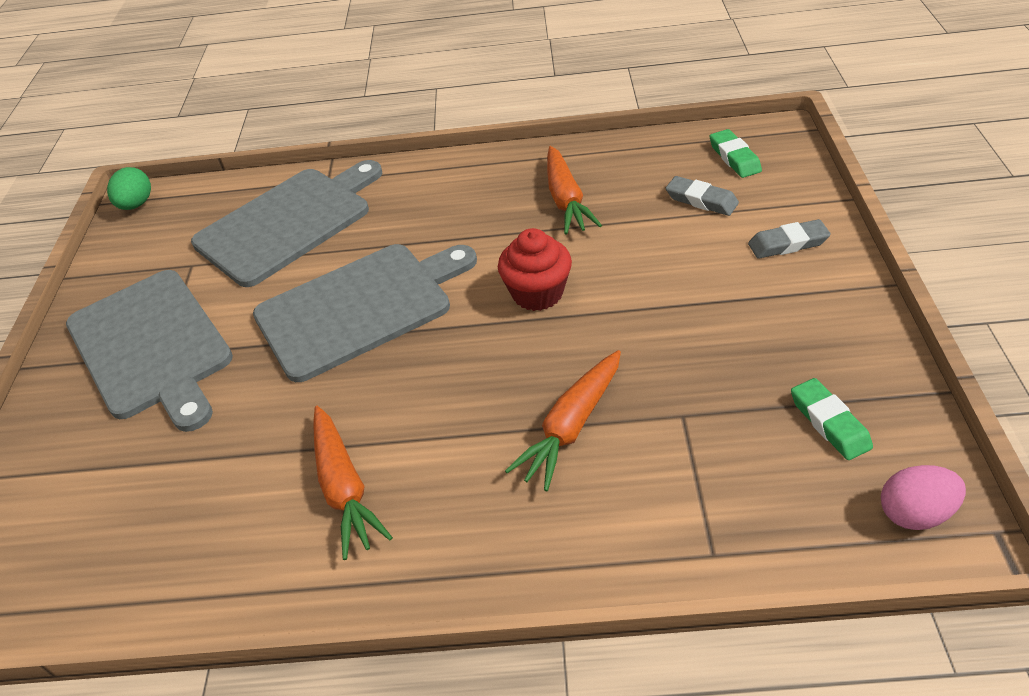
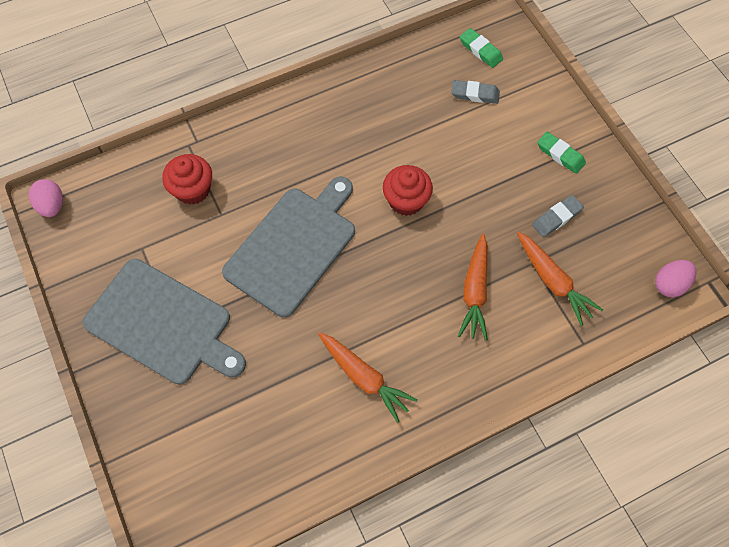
camera: 30 degrees left, 20 degrees up
green egg [107,167,151,210] -> pink egg [29,179,63,217]
grey cutting board [191,160,382,287] -> red cupcake [162,154,212,205]
orange carrot [547,146,602,235] -> orange carrot moved to [517,232,603,326]
grey eraser [748,219,831,259] -> grey eraser moved to [532,195,584,237]
green eraser [791,378,873,460] -> green eraser moved to [537,132,586,174]

